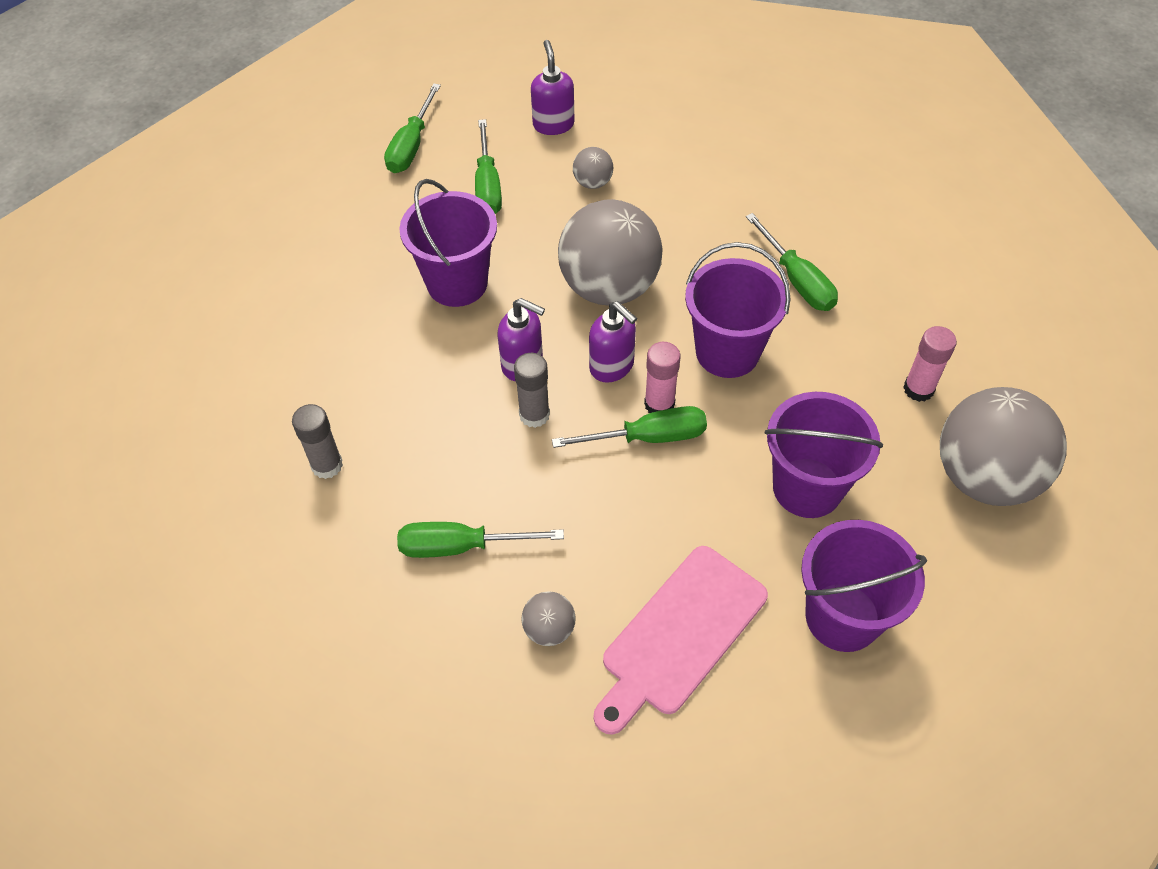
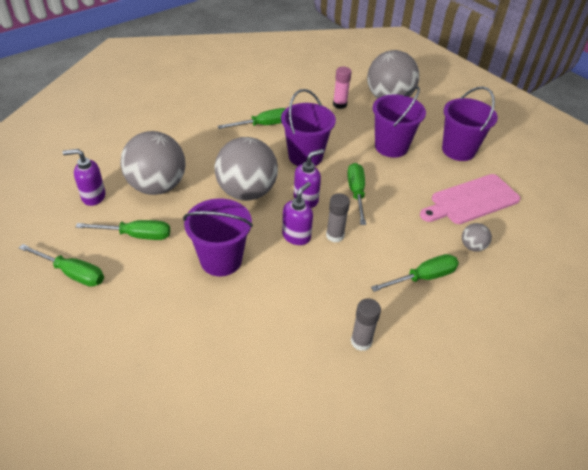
camera: 85 degrees left, 10 degrees down
green screwdriver [397,522,564,558] -> green screwdriver turned 120 degrees counterclockwise [371,254,459,292]
grey ball [573,147,613,189] -> grey ball [120,131,185,195], size x2.32
pink cutting board [594,546,768,735] -> pink cutting board turned 105 degrees clockwise [420,174,521,224]
pink glue stick [644,342,680,413] -> none

